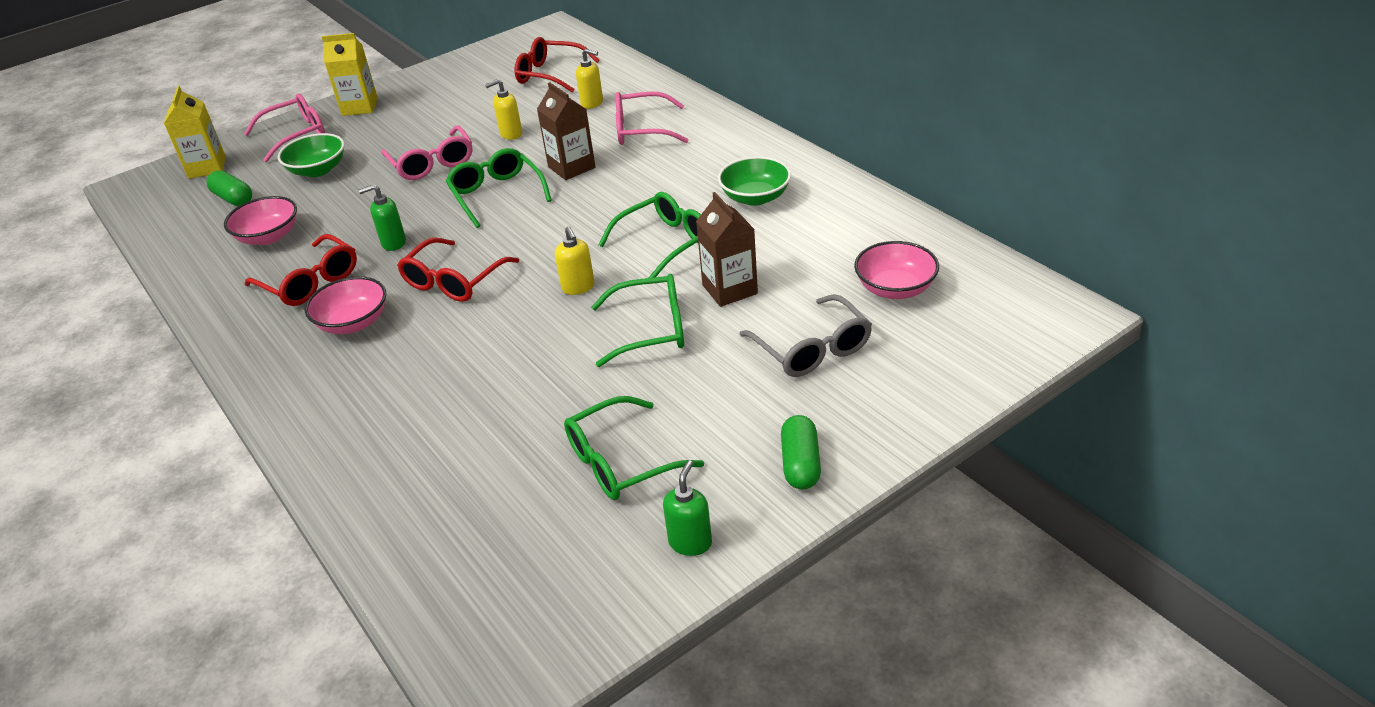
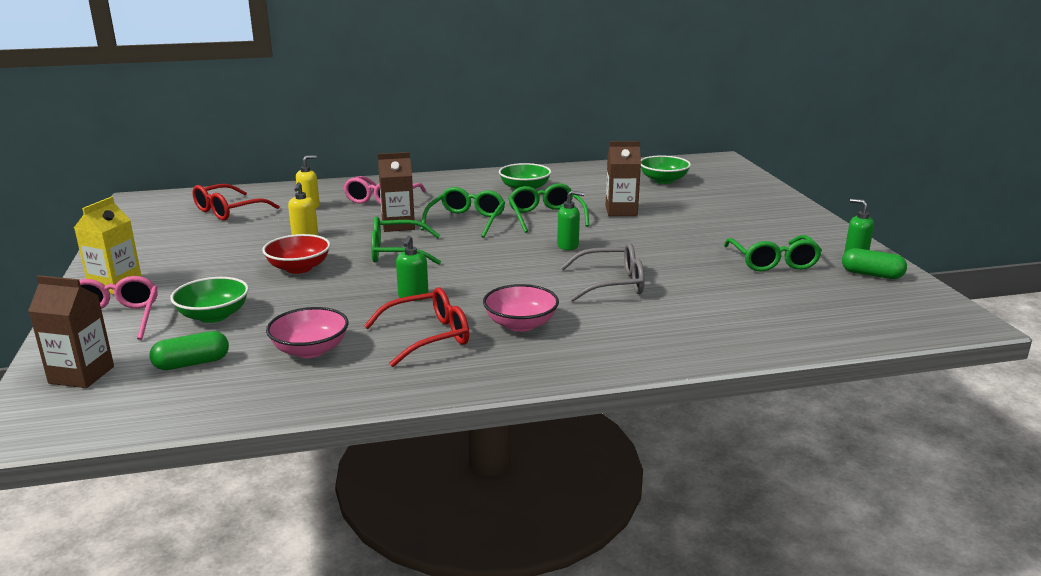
camera: 70 degrees left, 15 degrees down
yellow carton [164,86,226,179] -> brown carton [28,275,114,388]
pink glasses [381,126,472,180] -> red bowl [262,234,330,274]
red glasses [397,237,519,302] -> none
yellow soap dispenser [555,226,595,295] -> green soap dispenser [557,190,584,250]
green glasses [591,274,684,367] -> green glasses moved to [421,187,505,238]
grey glasses [739,294,872,377] -> grey glasses moved to [561,243,644,302]
green capsule [781,415,821,490] -> green capsule moved to [842,248,907,279]
pink bowl [854,241,939,299] -> green bowl [641,156,691,184]

